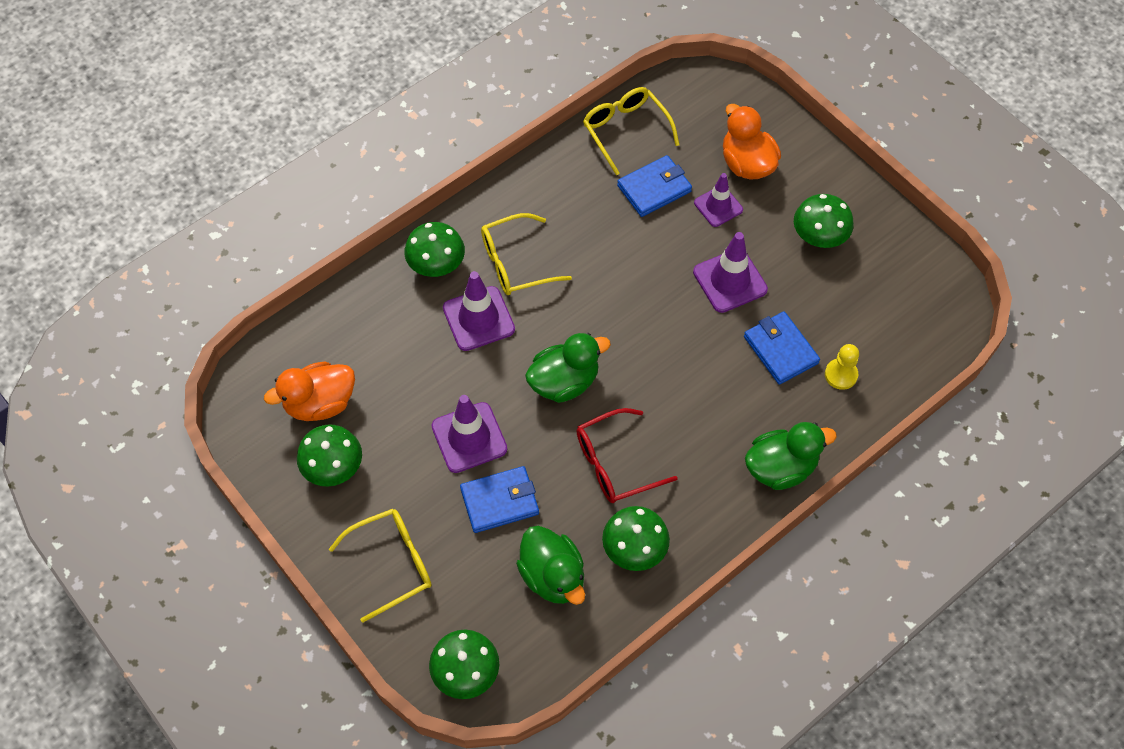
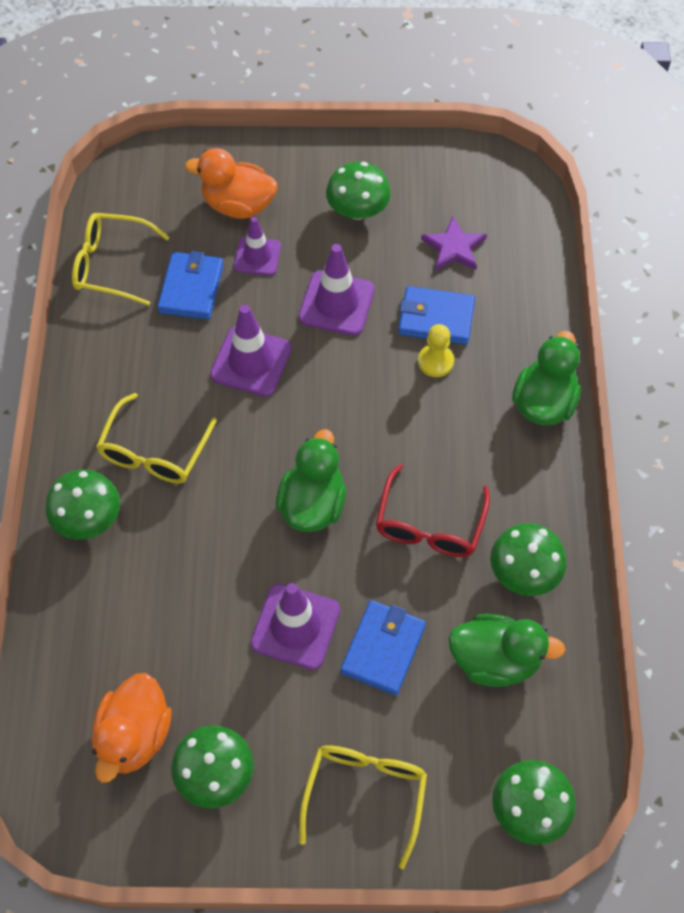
camera: 50 degrees left, 0 degrees up
purple traffic cone [443,271,515,351] -> purple traffic cone moved to [210,305,292,397]
yellow pawn [825,344,859,390] -> yellow pawn moved to [418,324,454,377]
none -> purple star [421,217,487,271]

